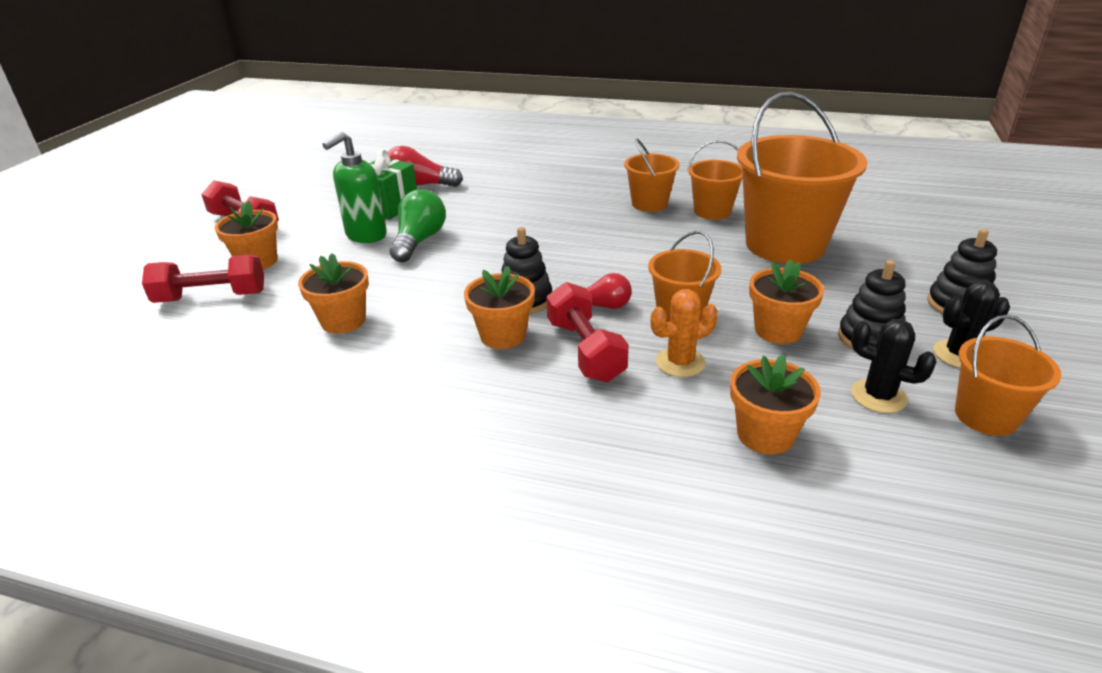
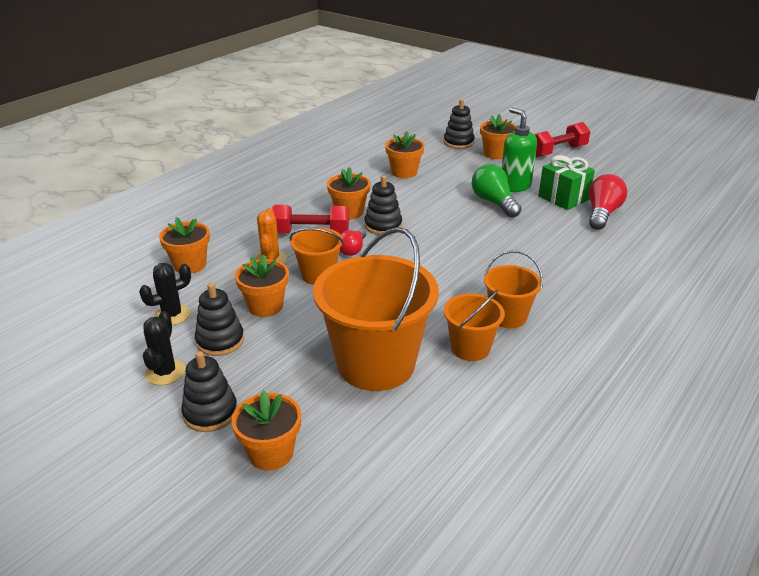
camera: 110 degrees right, 0 degrees up
red dumbbell [142,255,264,303] -> black stacking toy [444,99,475,149]
green light bulb [390,189,446,263] -> green light bulb turned 150 degrees counterclockwise [472,164,521,218]
orange bucket [955,315,1061,436] -> none
none -> orange flower pot [231,390,301,471]

